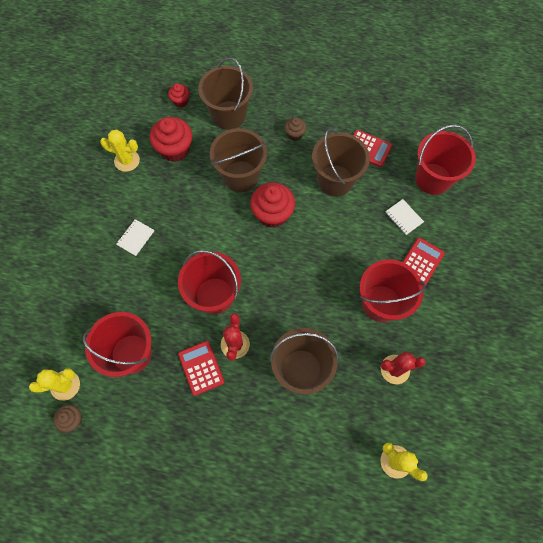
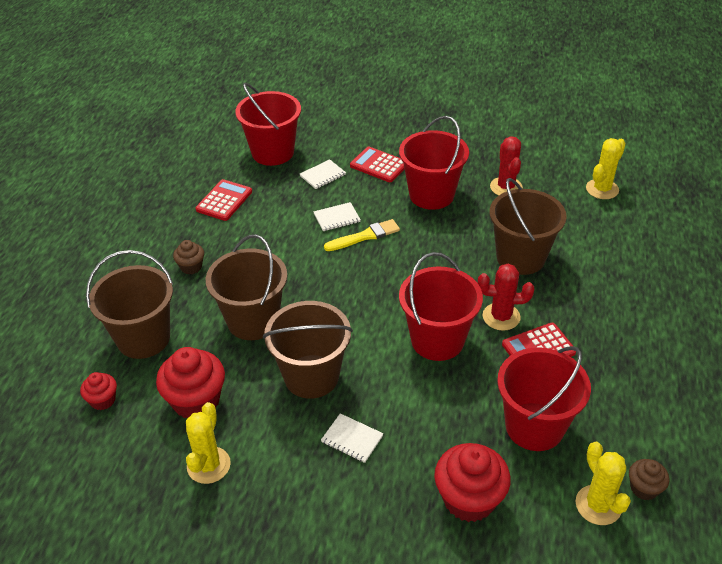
camera: 90 degrees left, 25 degrees down
red cupcake [250,182,295,228] -> red cupcake moved to [434,443,511,522]
brown bucket [312,129,370,197] -> brown bucket moved to [263,301,353,399]
none -> white notebook [313,202,361,231]
none -> yellow brush [324,219,400,251]

